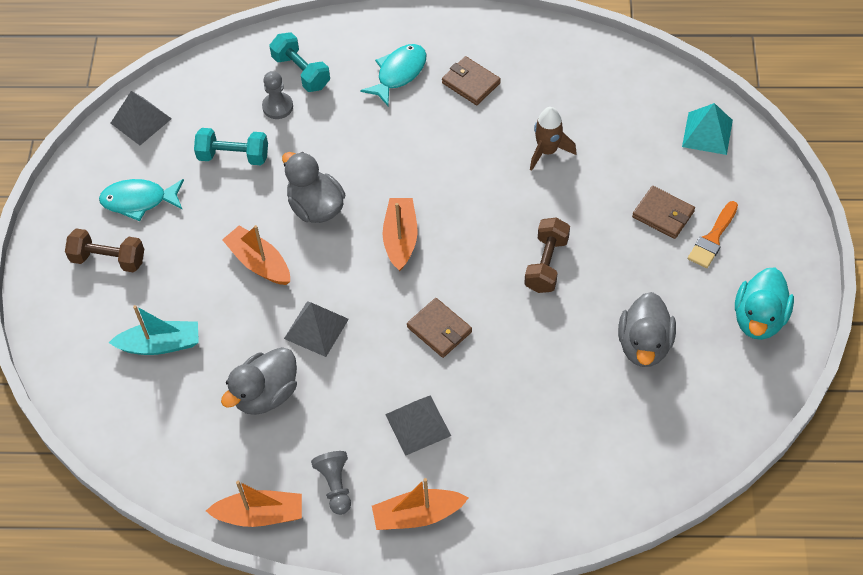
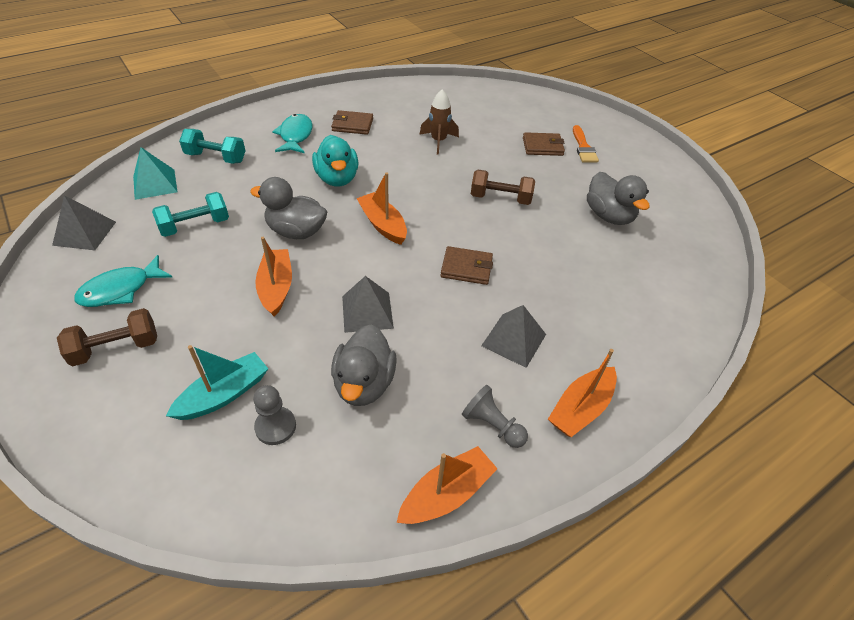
camera: 40 degrees left, 10 degrees down
orange boat [222,225,290,285] -> orange boat turned 75 degrees clockwise [256,237,292,317]
grey pawn [262,71,293,119] -> grey pawn moved to [253,385,296,445]
brown dumbbell [524,218,570,293] -> brown dumbbell turned 60 degrees counterclockwise [471,170,535,205]
turquoise pyramid [682,103,733,155] -> turquoise pyramid moved to [133,147,177,200]
turquoise duck [735,267,794,340] -> turquoise duck moved to [312,135,359,186]

